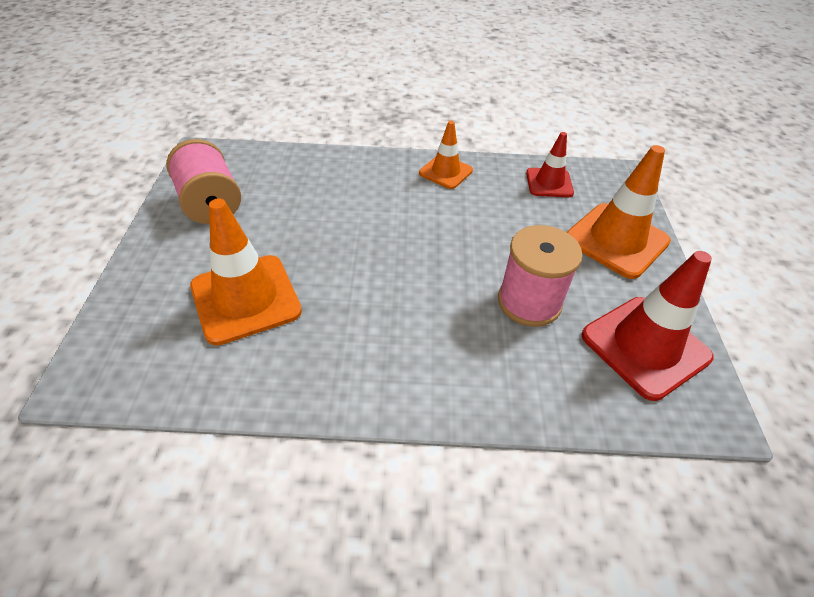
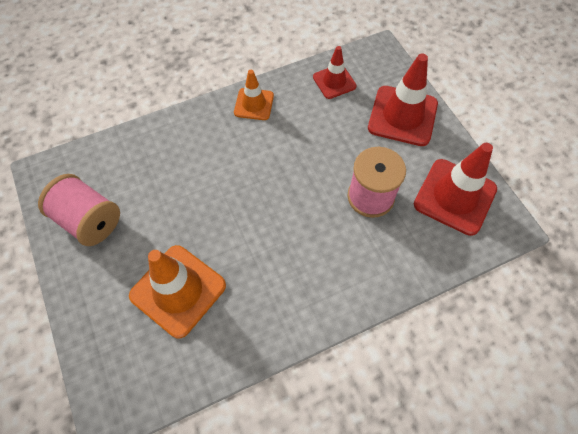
camera: 25 degrees left, 15 degrees up
orange traffic cone [567,145,671,279] -> red traffic cone [368,53,438,146]

